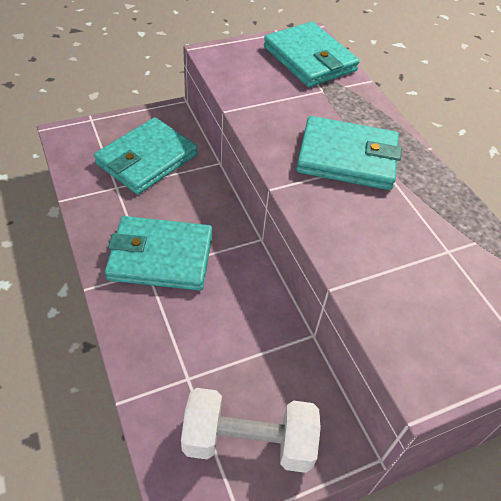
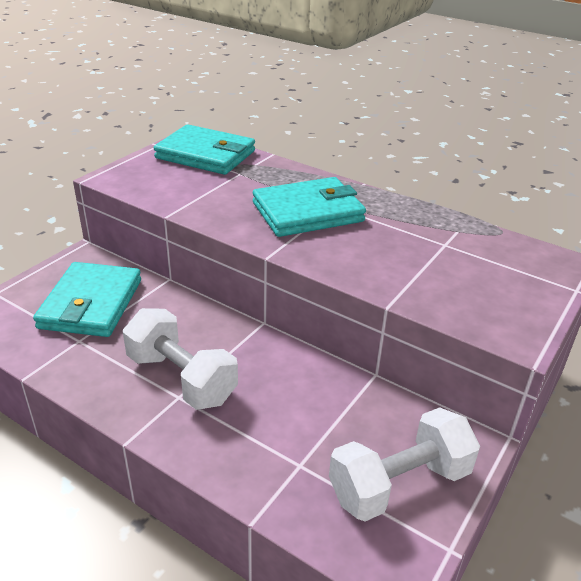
camera: 30 degrees left, 15 degrees down
turquoise wallet [105,216,212,291] -> white dumbbell [123,308,238,410]

